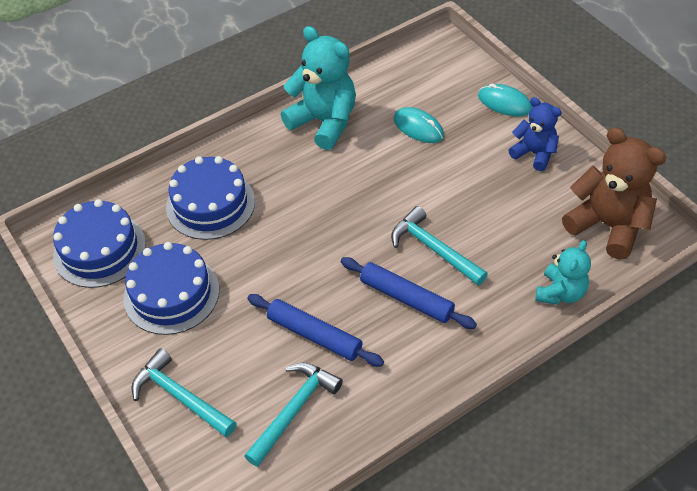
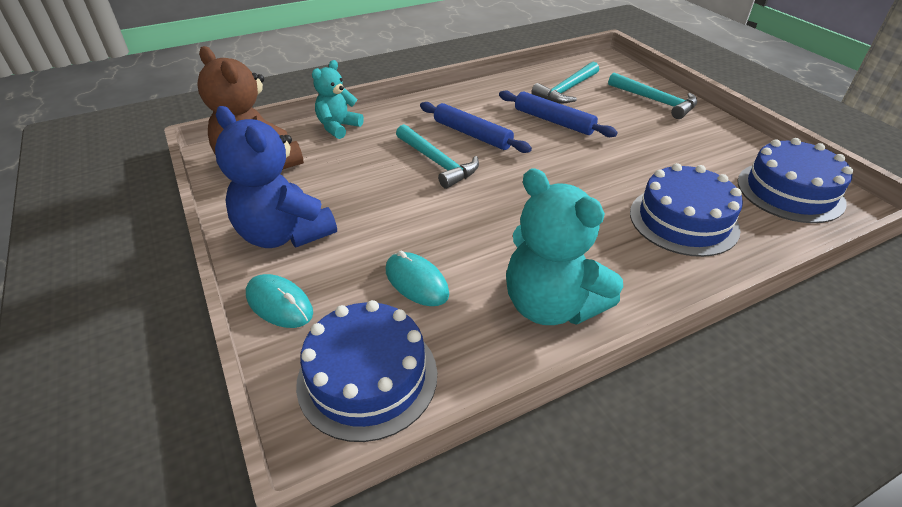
camera: 175 degrees left, 10 degrees down
blue cake [123,242,219,335] -> blue cake moved to [296,300,437,442]
blue teddy bear [508,97,562,171] -> blue teddy bear [215,106,337,248], size x1.67

